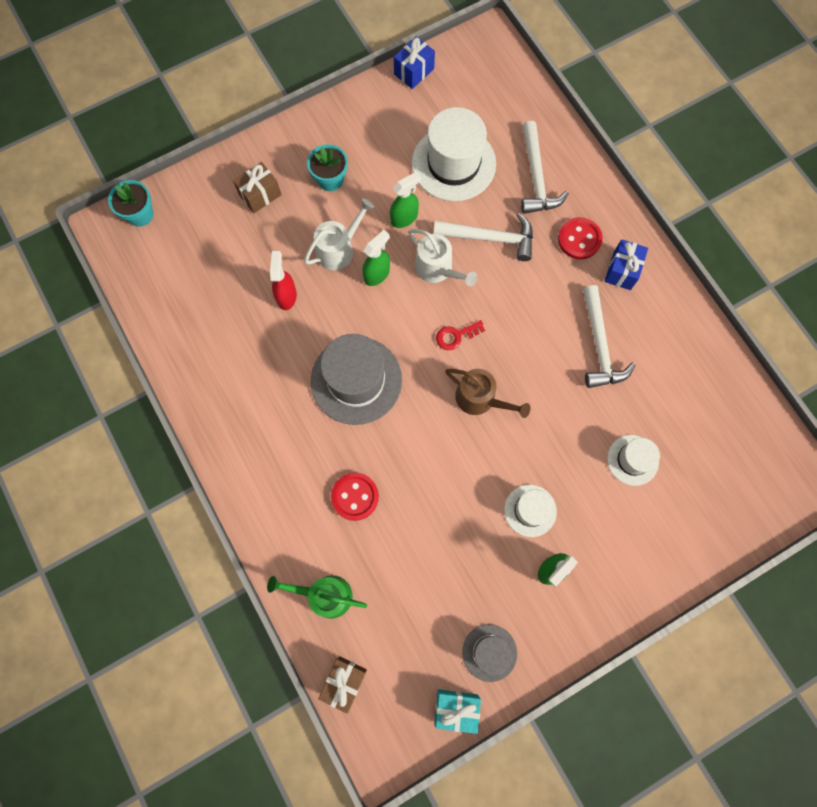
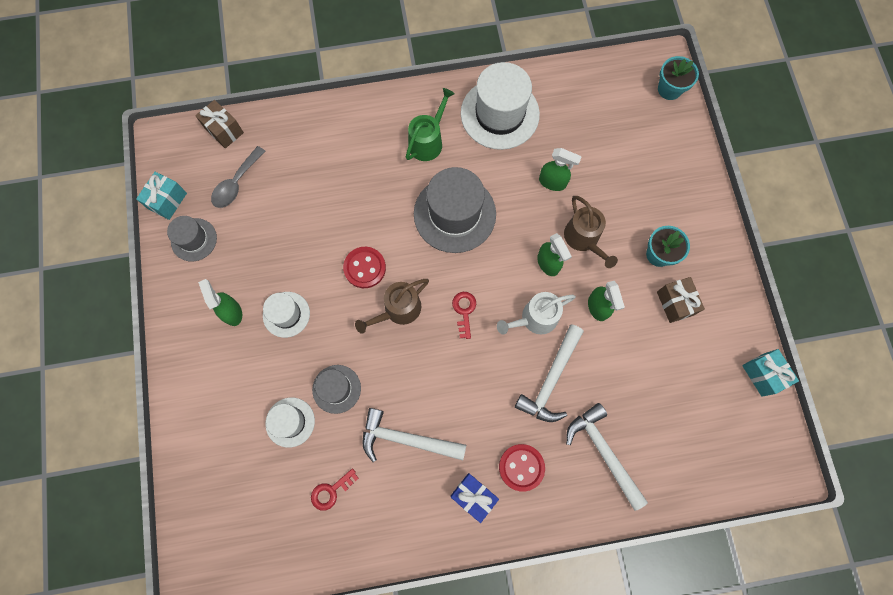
camera: 110 degrees right, 0 degrees up
brown gift [233,162,282,213] -> brown gift moved to [657,277,705,323]
green watering can [267,575,367,619] -> green watering can moved to [406,88,455,161]
red spray bottle [270,251,297,310] -> green spray bottle [539,148,582,191]
white watering can [304,198,374,270] -> brown watering can [564,196,618,268]
red button [331,473,379,521] -> red button moved to [343,247,386,288]
blue gift [394,36,435,89] -> turquoise gift [742,349,799,397]
white hat [412,107,496,201] -> white hat moved to [461,62,540,150]
white hammer [521,121,569,214] -> white hammer turned 45 degrees clockwise [566,403,648,511]
none -> grey spoon [211,146,265,208]
none -> red key [311,468,359,511]
none -> grey hat [312,365,361,414]

